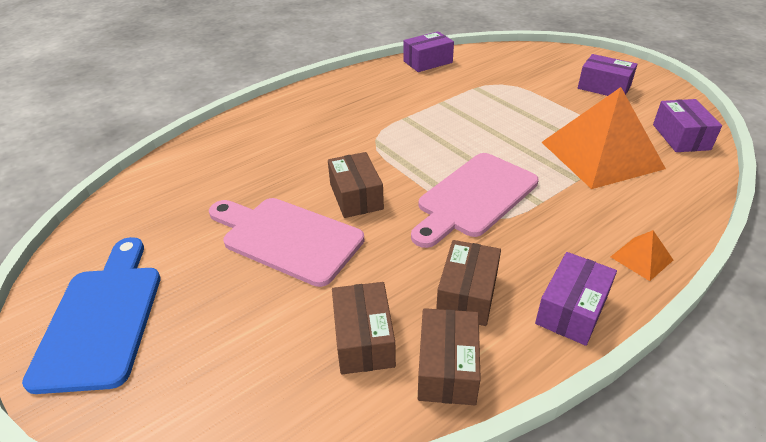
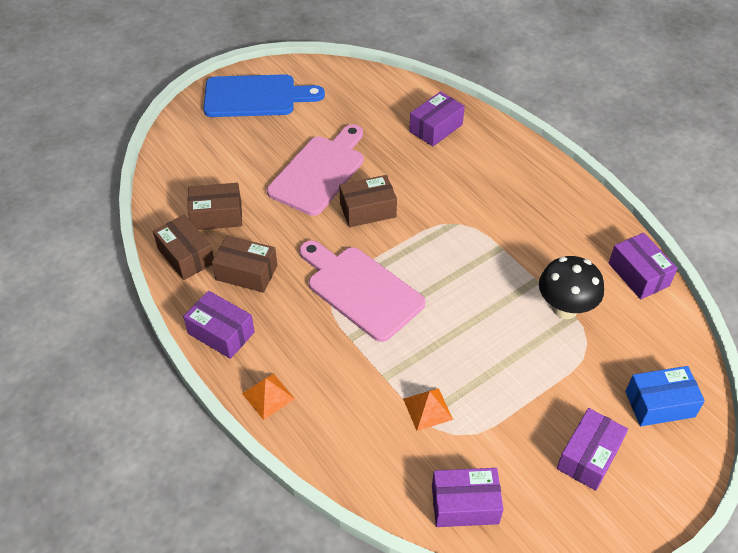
camera: 90 degrees right, 10 degrees up
brown box [418,308,481,405] -> brown box turned 45 degrees clockwise [153,215,214,280]
orange pyramid [542,87,666,189] -> orange pyramid [403,388,453,431], size x0.41
none -> purple box [409,91,465,146]
none -> black mushroom [539,256,604,319]
none -> blue box [625,366,705,426]

